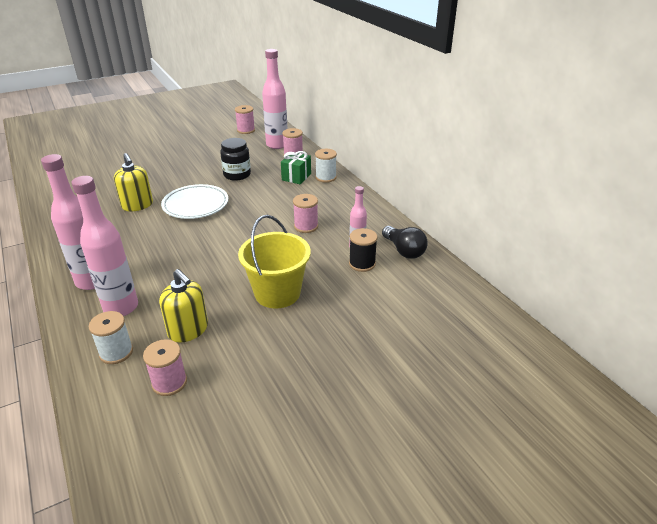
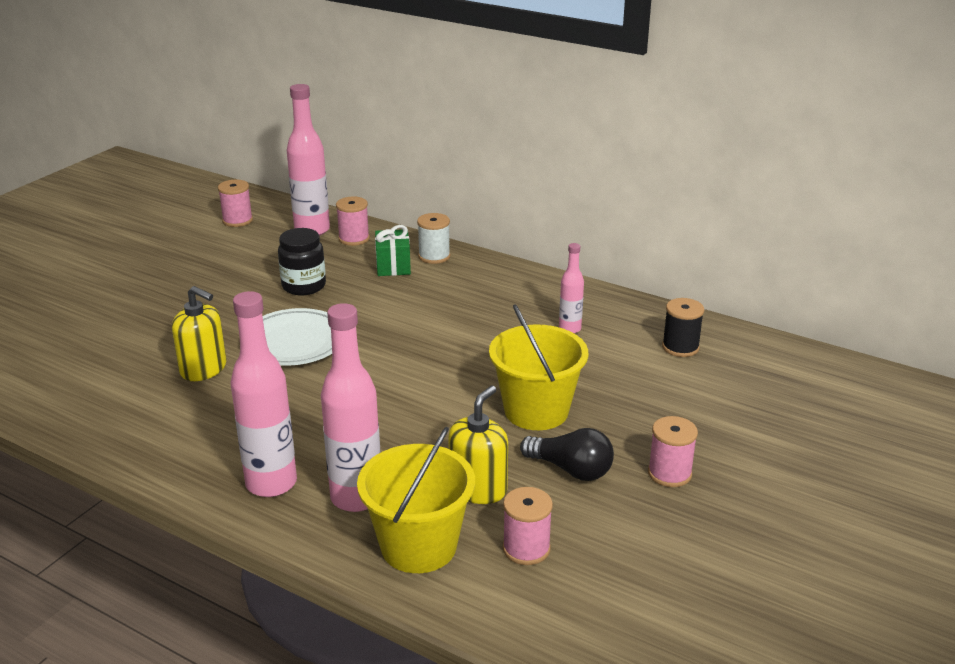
camera: 30 degrees left, 5 degrees down
white spool [88,311,133,364] -> yellow bucket [357,427,475,573]
yellow soap dispenser [159,269,208,342] -> yellow soap dispenser turned 75 degrees counterclockwise [448,386,508,504]
pink spool [293,194,318,233] -> pink spool moved to [648,416,698,487]
black spool [349,228,377,272] -> black spool moved to [662,298,704,357]
black light bulb [382,226,428,259] -> black light bulb moved to [520,428,614,481]

